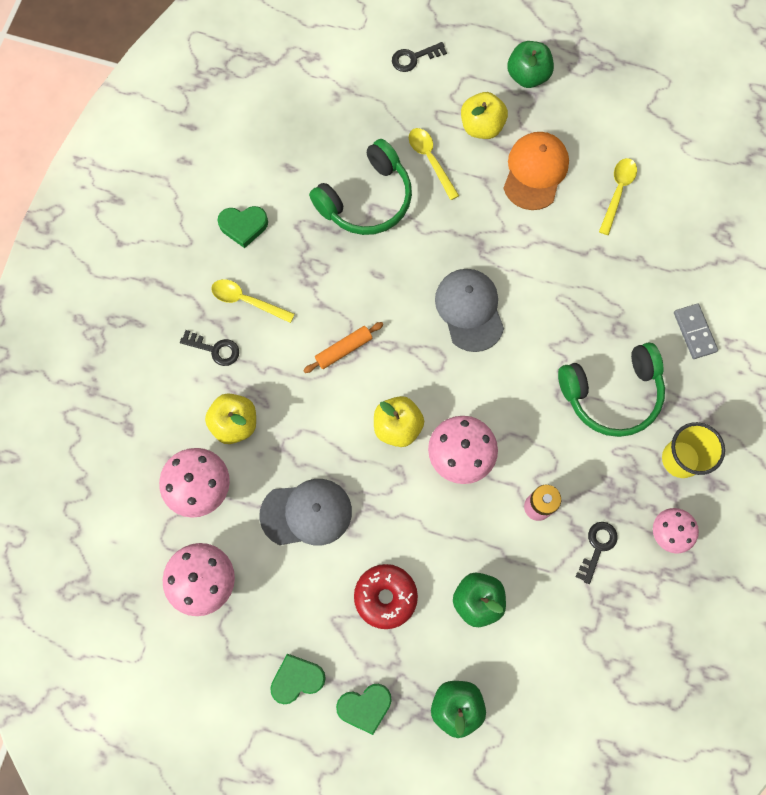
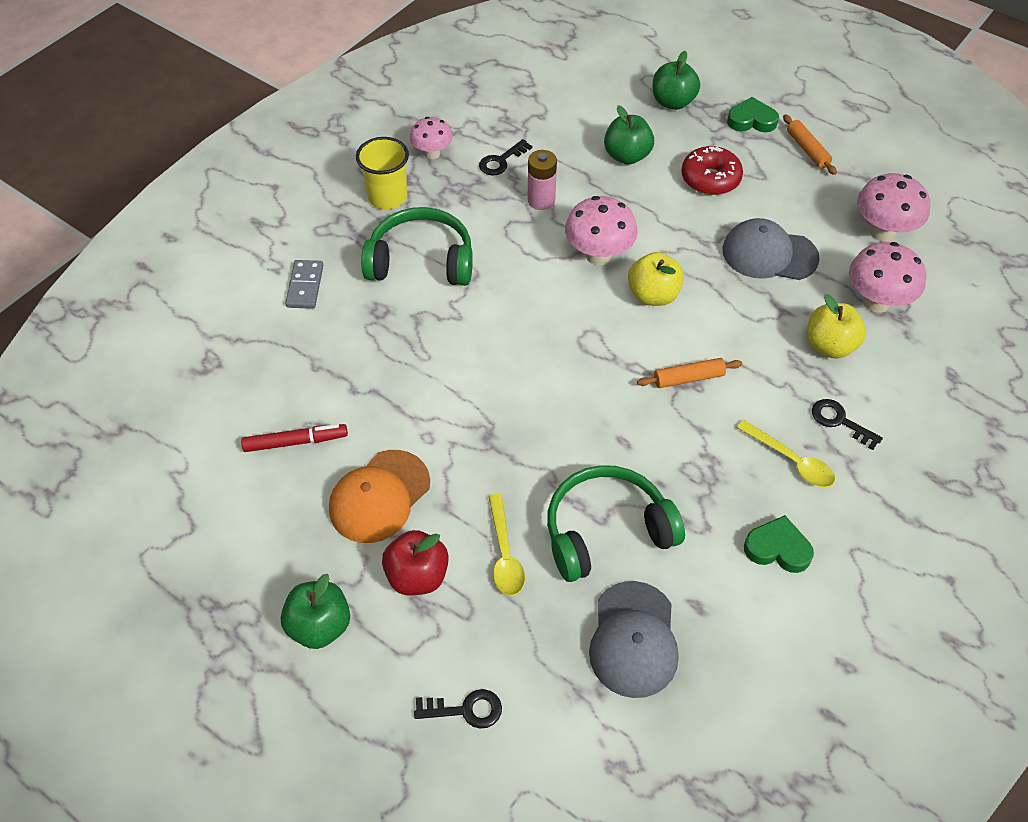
camera: 160 degrees left, 20 degrees down
green heart [270,654,326,704] -> orange rolling pin [783,114,837,175]
grey cap [435,269,504,352] -> grey cap moved to [589,581,679,698]
yellow apple [461,92,508,139] -> red apple [382,530,449,596]
yellow spoon [599,158,637,235] -> red marker [241,424,348,452]

